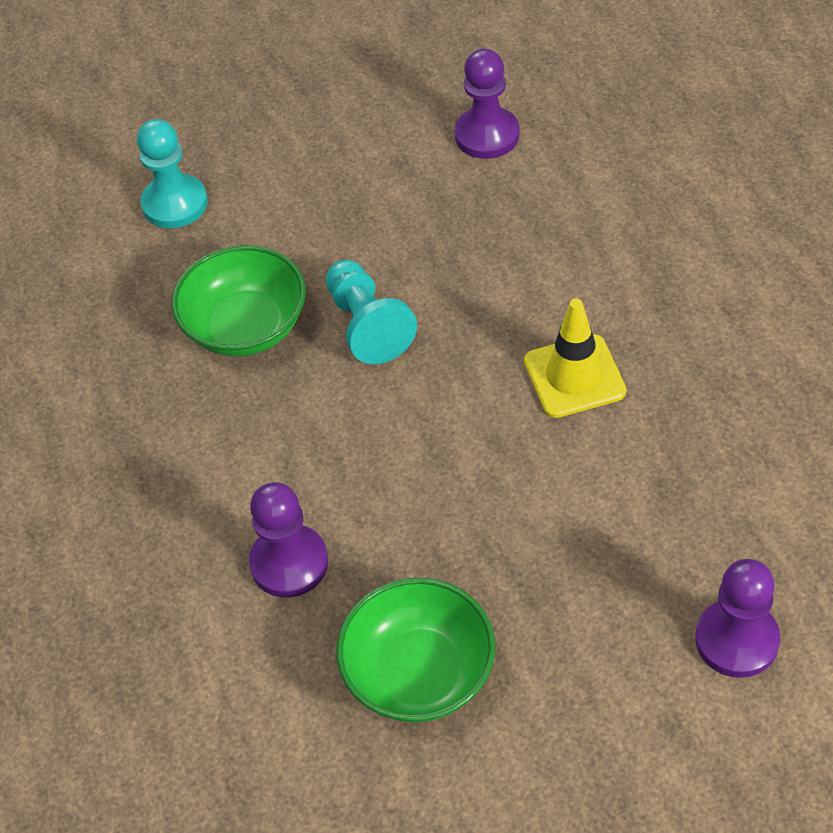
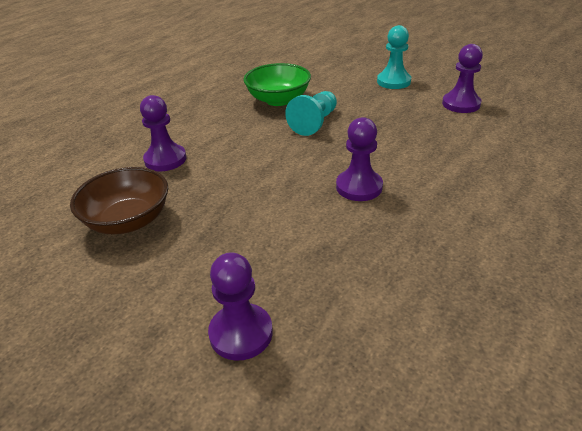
camera: 50 degrees right, 15 degrees down
turquoise pawn [137,119,208,229] -> turquoise pawn moved to [377,25,411,89]
green bowl [337,578,495,722] -> brown bowl [70,167,168,234]
yellow traffic cone [524,299,626,418] -> purple pawn [336,117,383,201]

